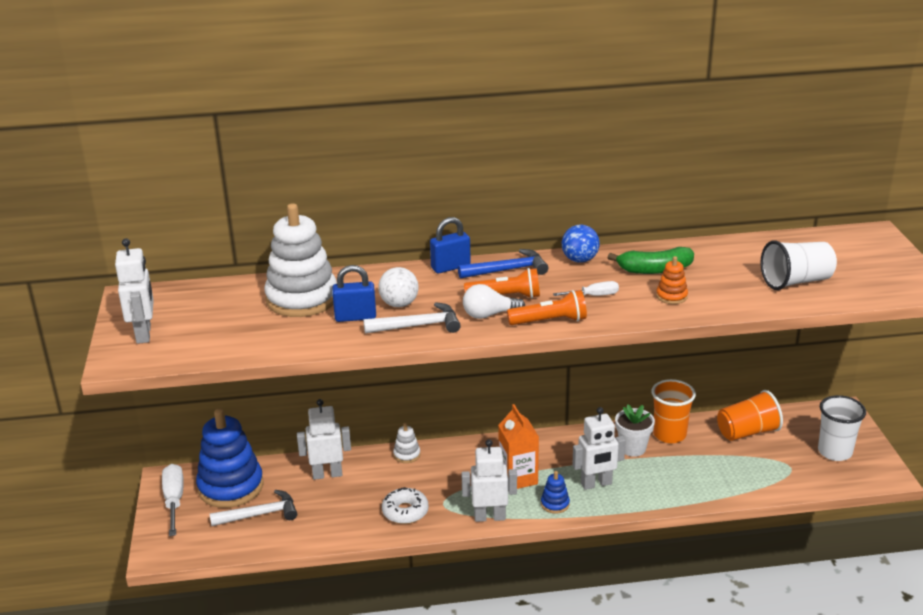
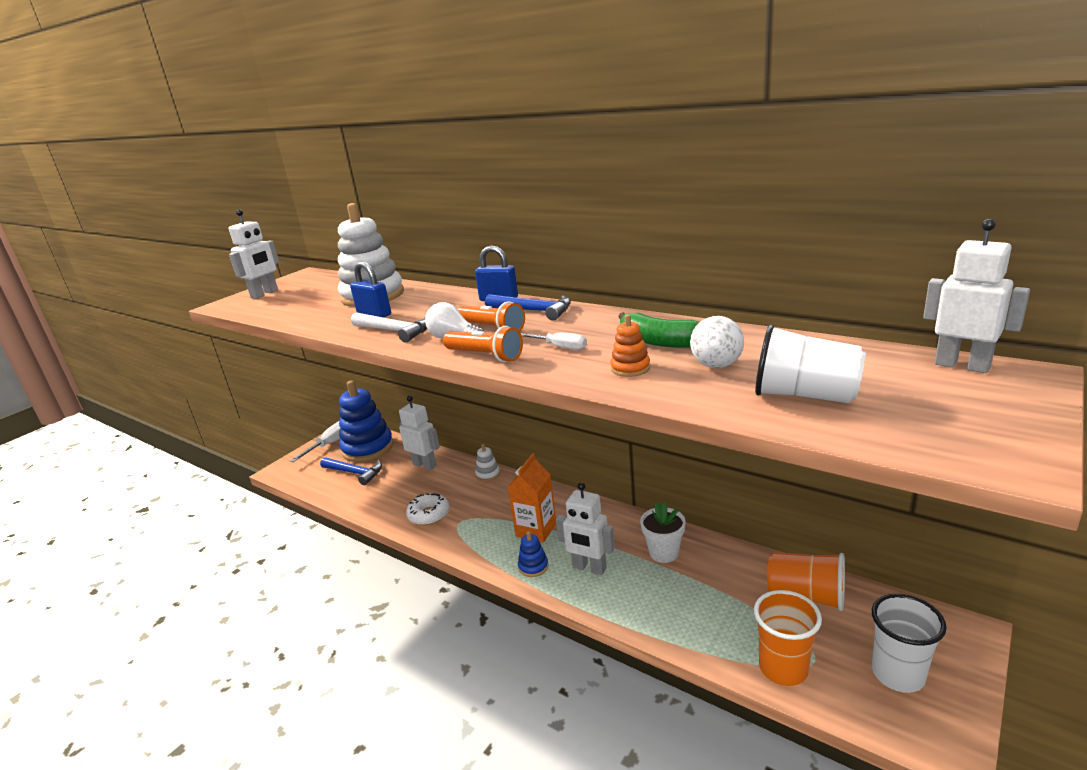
camera: 45 degrees right, 5 degrees down
white hammer [210,490,297,526] -> blue hammer [320,457,382,485]
white ball [378,267,419,307] -> white ball moved to [690,316,744,368]
white robot [461,439,517,522] -> white robot moved to [923,219,1030,373]
blue ball [561,225,600,263] -> none
orange cup [652,379,696,443] -> orange cup moved to [754,590,822,686]

